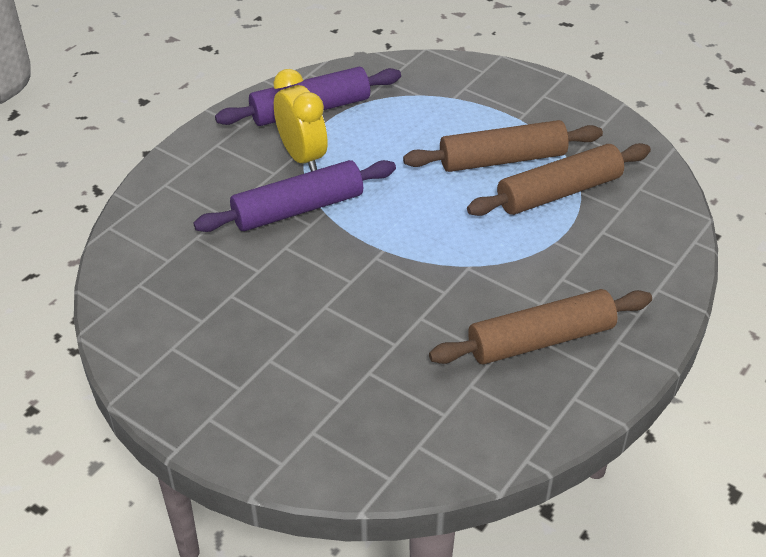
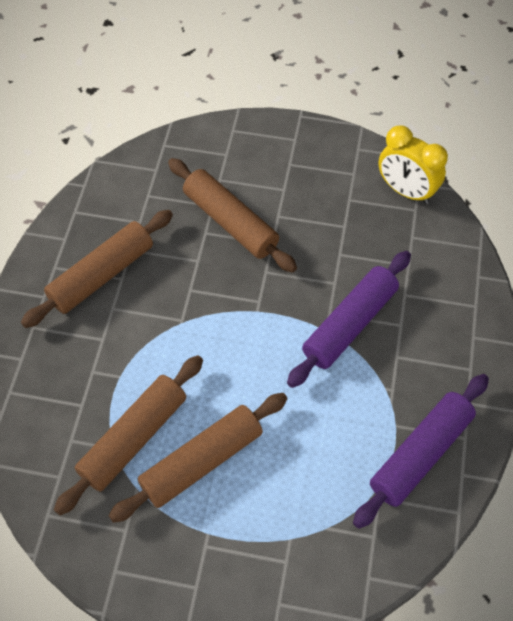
camera: 155 degrees right, 15 degrees up
yellow clock [273,69,328,171] -> yellow clock moved to [378,125,448,204]
none -> brown rolling pin [168,158,297,273]

